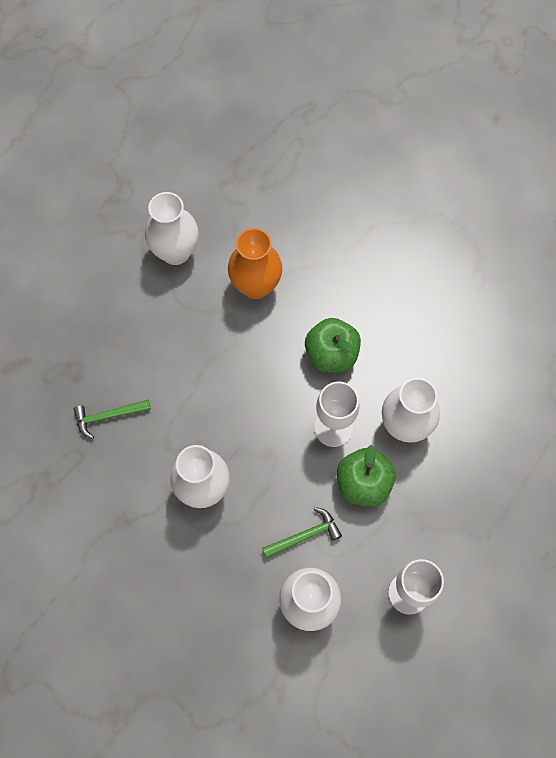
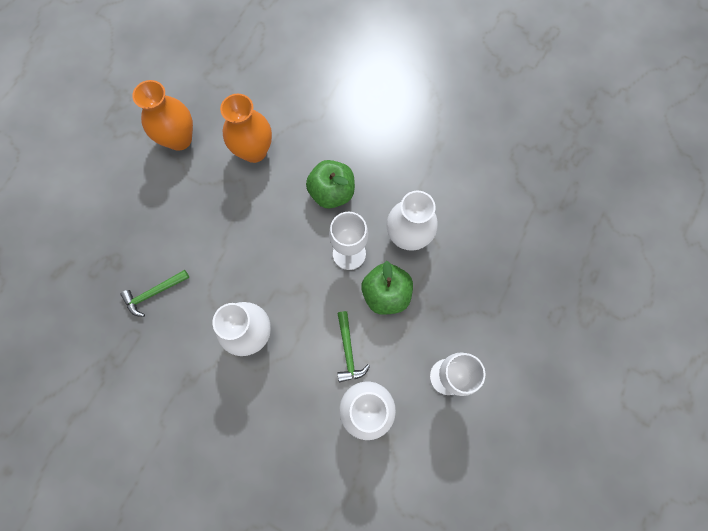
camera: 15 degrees left, 5 degrees up
white vase [145,192,199,265] -> orange vase [132,80,193,151]
green hammer [262,507,342,558] -> green hammer turned 120 degrees clockwise [337,311,370,383]

